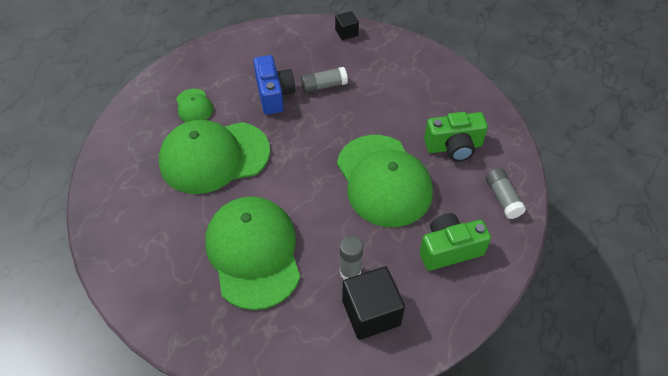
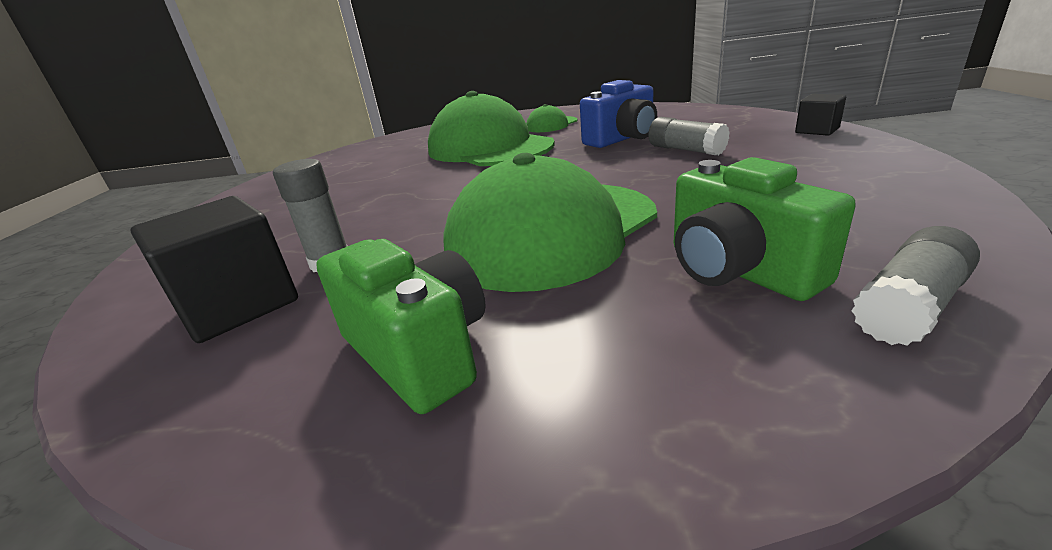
camera: 70 degrees right, 25 degrees down
green cap [205,196,300,310] -> none
grey glue stick [485,168,526,219] -> grey glue stick moved to [851,226,980,346]

